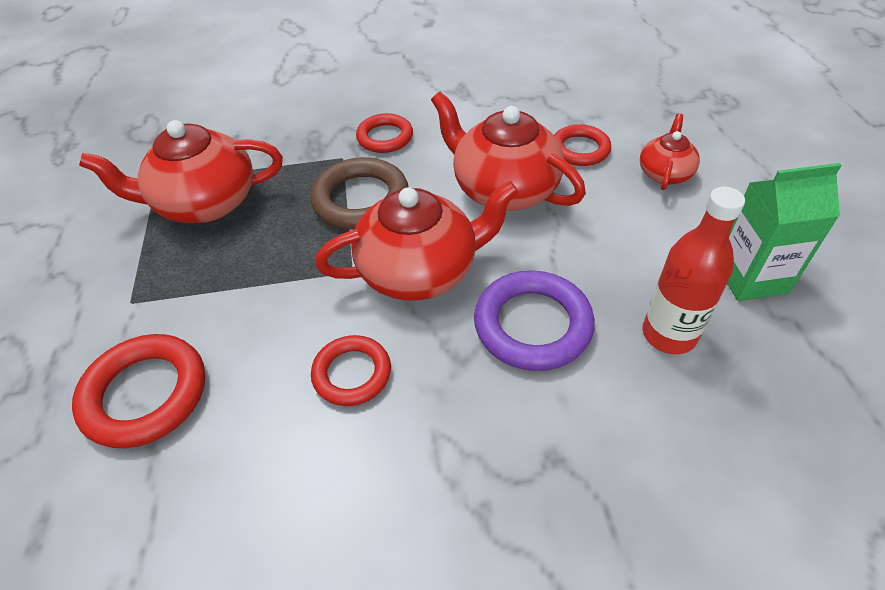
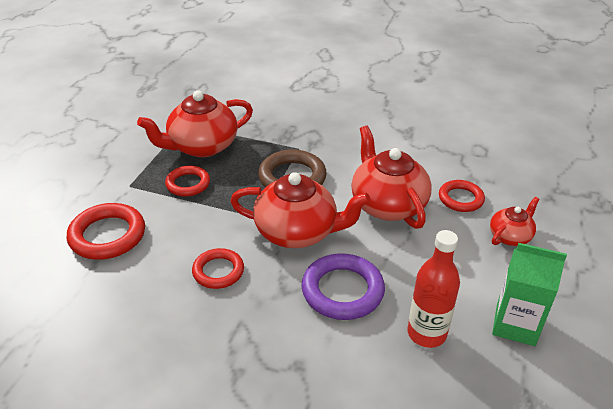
camera: 25 degrees right, 10 degrees down
red teapot [79,120,283,223] -> red teapot turned 45 degrees counterclockwise [137,90,253,157]
red ring [356,113,413,153] -> red ring moved to [165,165,210,197]

